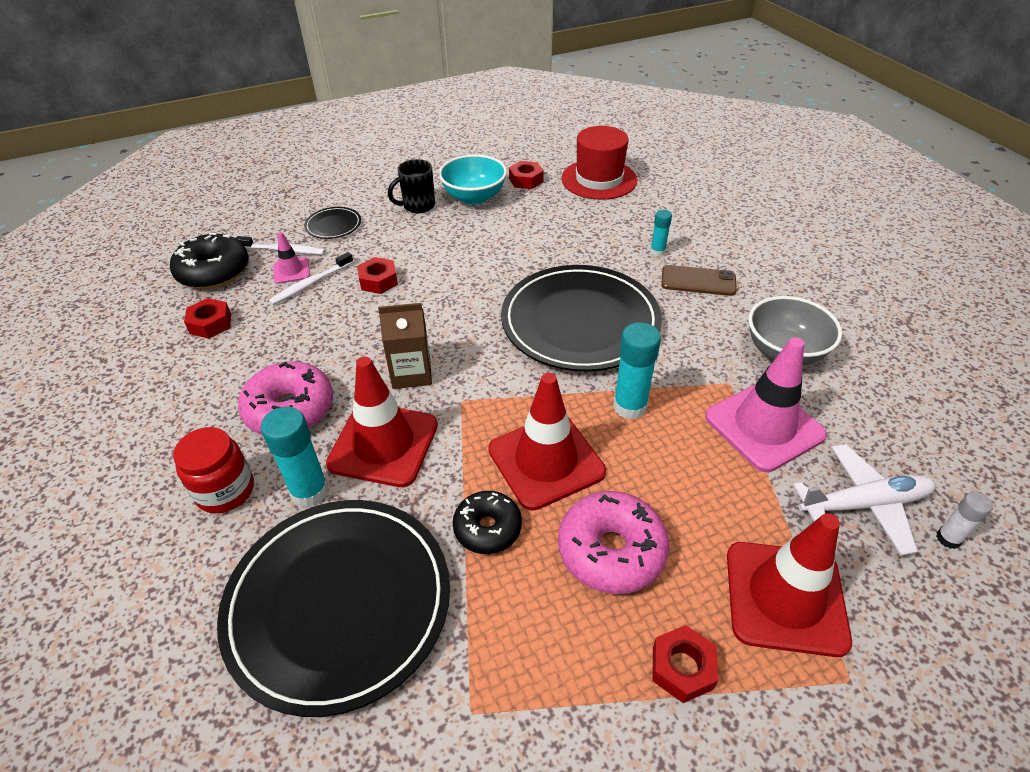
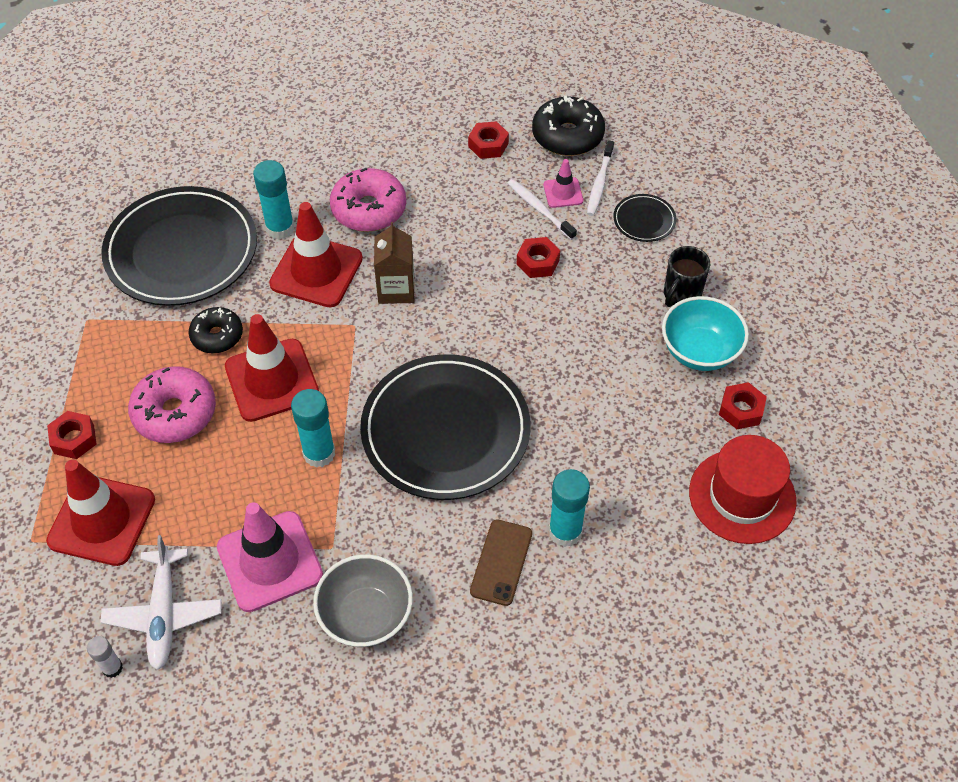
camera: 95 degrees right, 10 degrees up
red jar [173,427,254,513] -> none
black mug [388,159,435,213] -> black mug turned 120 degrees counterclockwise [664,246,710,307]
turquoise glue stick [650,210,672,256] -> turquoise glue stick [549,469,590,547], size x1.76

